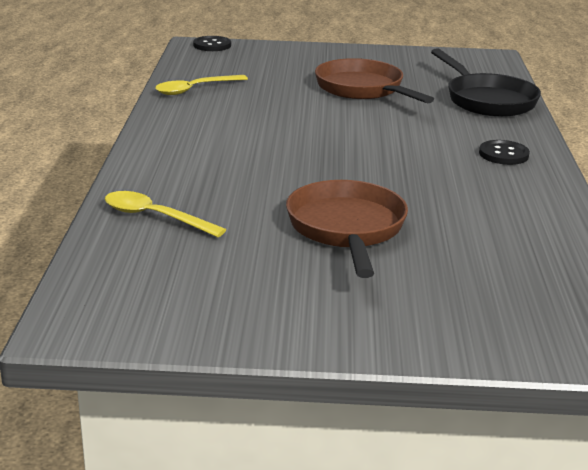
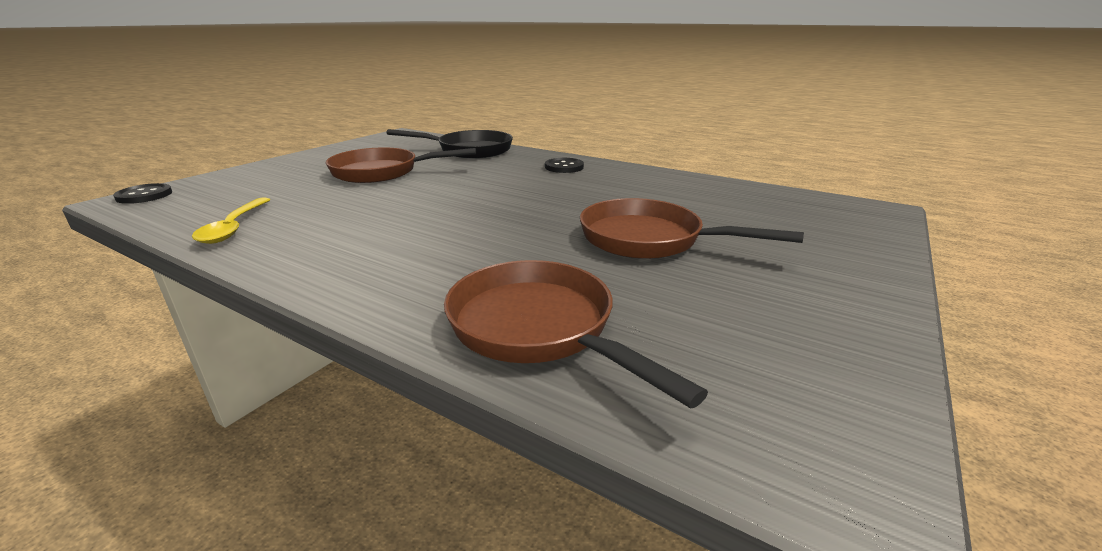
camera: 60 degrees left, 0 degrees up
yellow spoon [105,191,226,237] -> brown pan [444,260,708,408]

